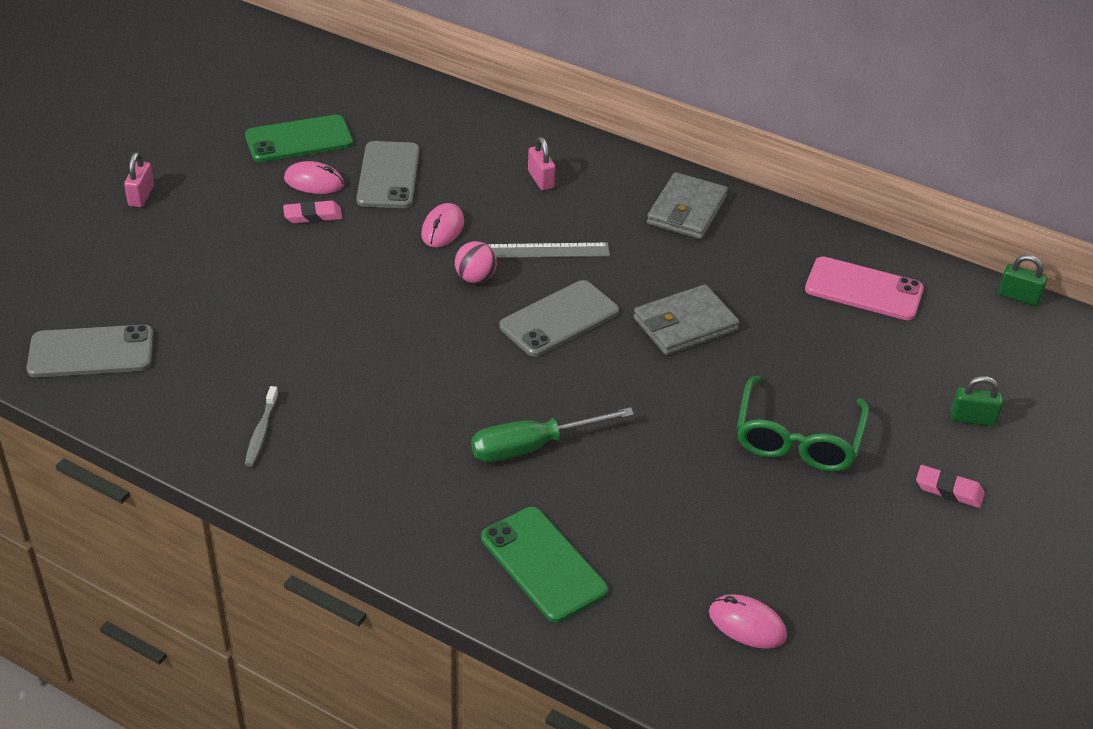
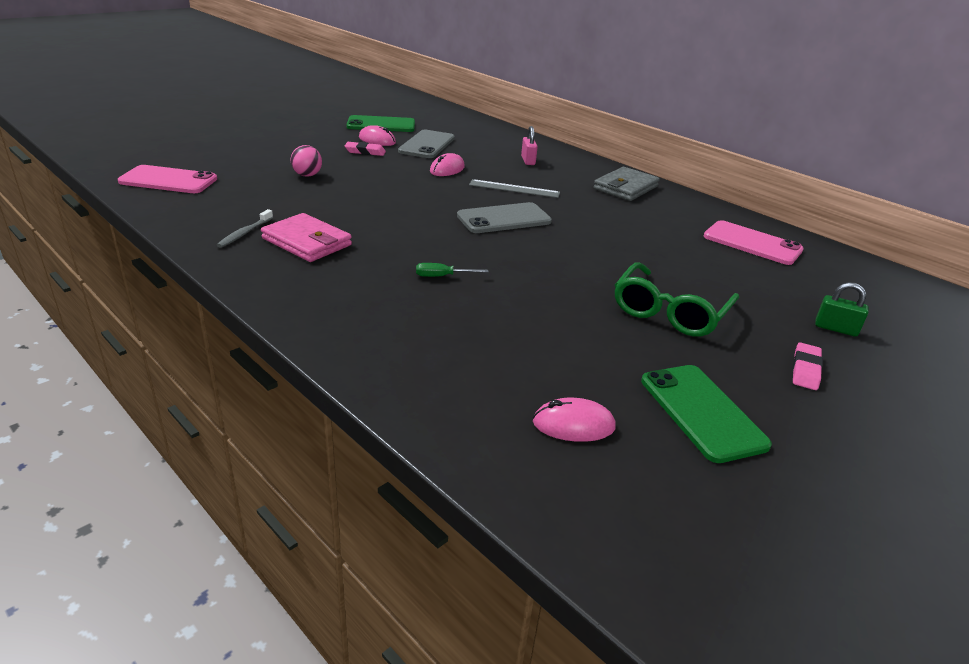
camera: 15 degrees right, 10 degrees down
grey phone [26,324,153,378] -> pink phone [118,165,217,193]
pink padlock [124,152,154,207] -> none
pink ball [455,241,497,283] -> pink ball moved to [291,145,322,177]
green screwdriver [471,407,634,462] -> green screwdriver [416,263,489,277], size x0.51
green phone [481,507,608,623] -> green phone moved to [641,365,772,463]
grey wallet [634,284,739,355] -> none
pink mouse [709,594,787,649] -> pink mouse turned 45 degrees counterclockwise [533,398,616,442]
pink eraser [916,465,985,508] -> pink eraser turned 75 degrees clockwise [792,342,823,390]
green padlock [998,255,1047,306] -> none
none -> pink wallet [261,213,352,262]

